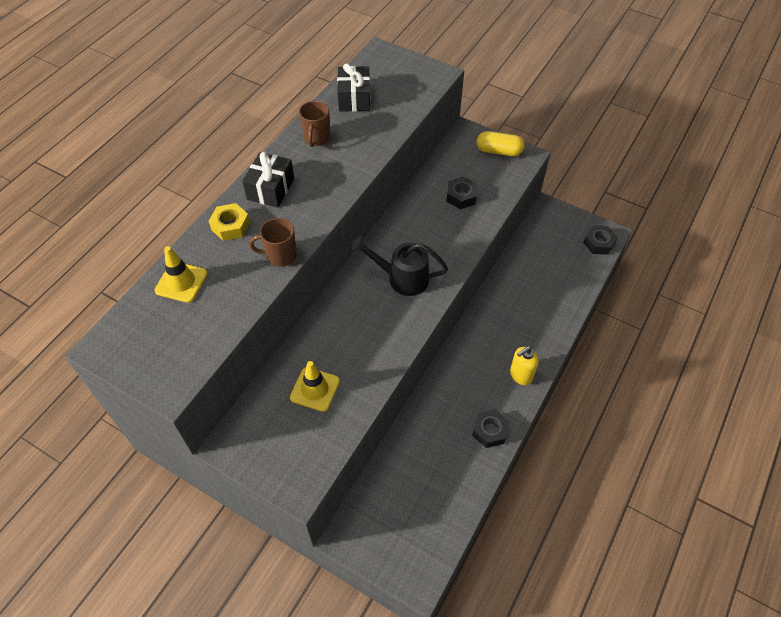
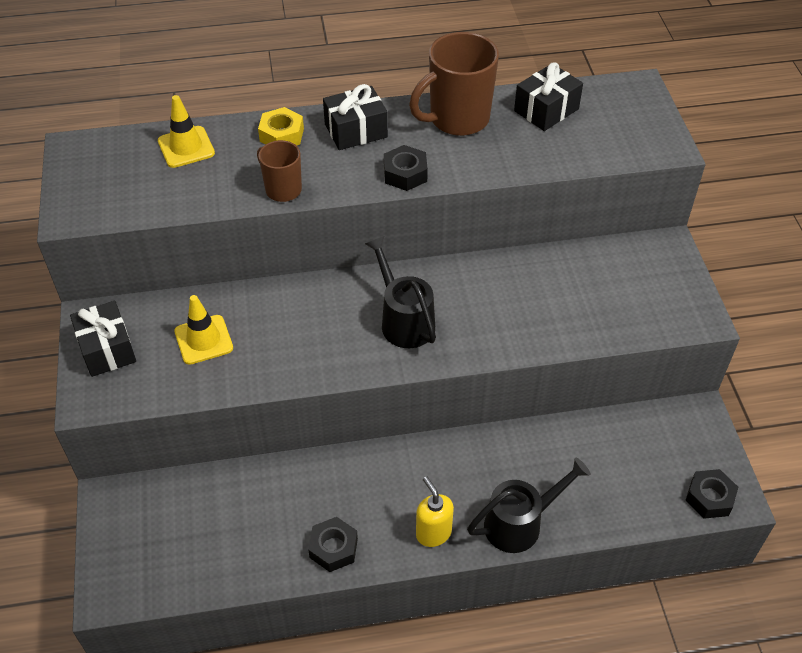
camera: 50 degrees right, 5 degrees down
brown mug [299,101,330,147] -> brown mug [409,32,499,136], size x1.74
black nut [447,176,478,209] -> black nut moved to [384,145,428,191]
yellow capsule [477,131,525,156] -> none
yellow soap dispenser [510,346,539,385] -> yellow soap dispenser turned 45 degrees clockwise [416,476,454,547]
none -> black gift [70,301,136,377]
none -> black watering can [467,457,591,553]

